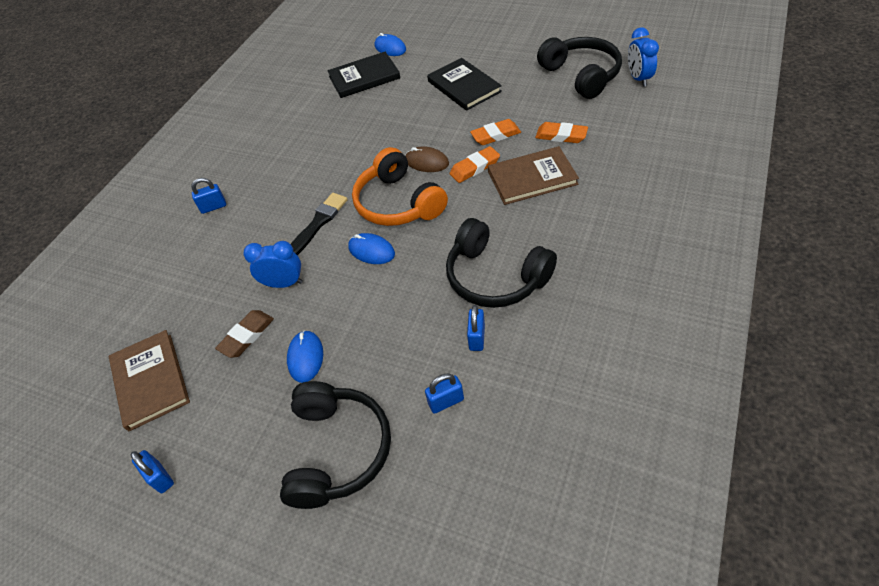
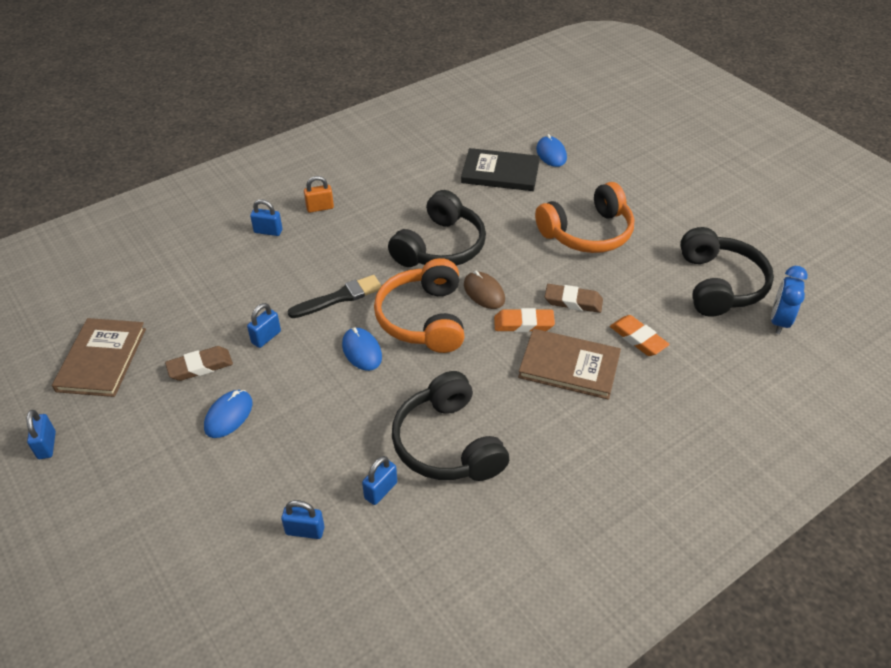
camera: 25 degrees right, 5 degrees down
blue clock [243,241,303,288] -> blue padlock [247,303,281,348]
black headphones [280,381,391,509] -> black headphones moved to [388,190,486,267]
black book [427,58,502,111] -> orange headphones [535,182,634,253]
orange eraser [470,119,521,145] -> brown eraser [545,284,603,313]
none -> orange padlock [304,176,334,213]

